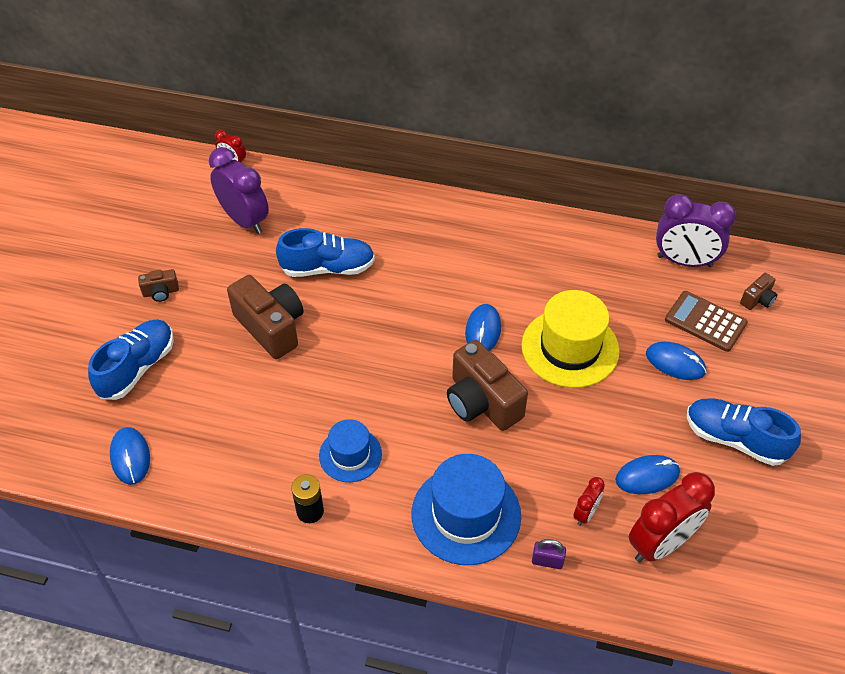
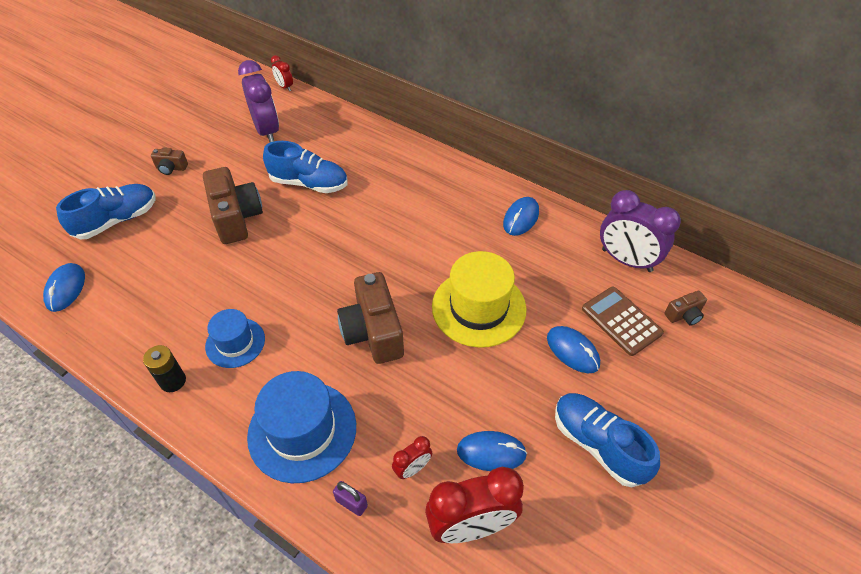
camera: 20 degrees right, 0 degrees up
blue mouse [465,304,501,351] -> blue mouse moved to [503,197,539,236]

